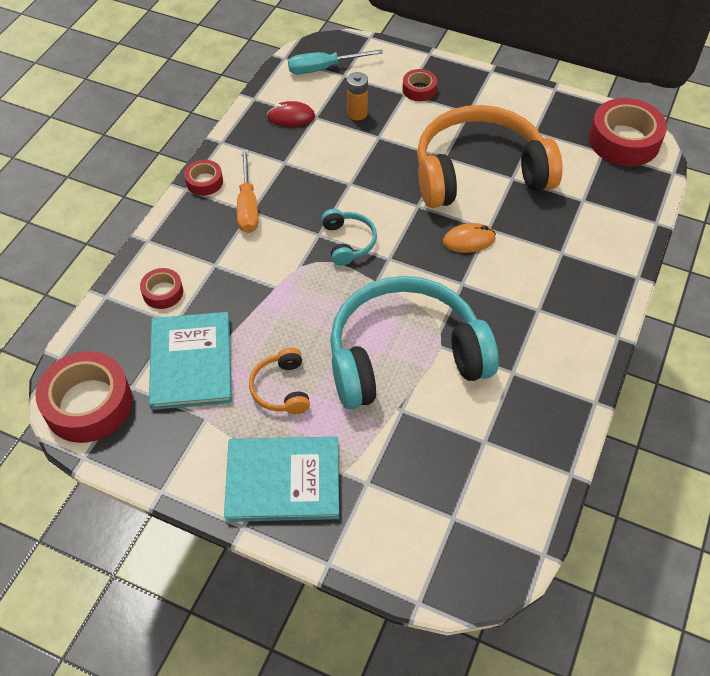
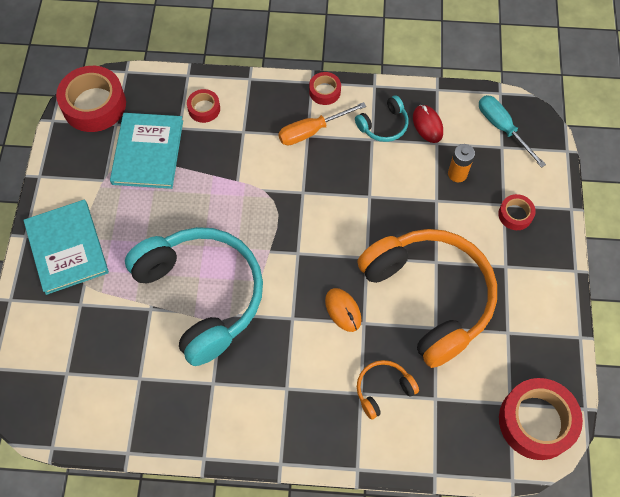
camera: 70 degrees right, 10 degrees up
turquoise book [149,312,232,410] -> turquoise book turned 60 degrees counterclockwise [110,113,183,189]
orange headphones [249,348,310,414] -> orange headphones moved to [357,360,419,420]
turquoise headphones [321,209,377,266] -> turquoise headphones moved to [355,95,409,142]

